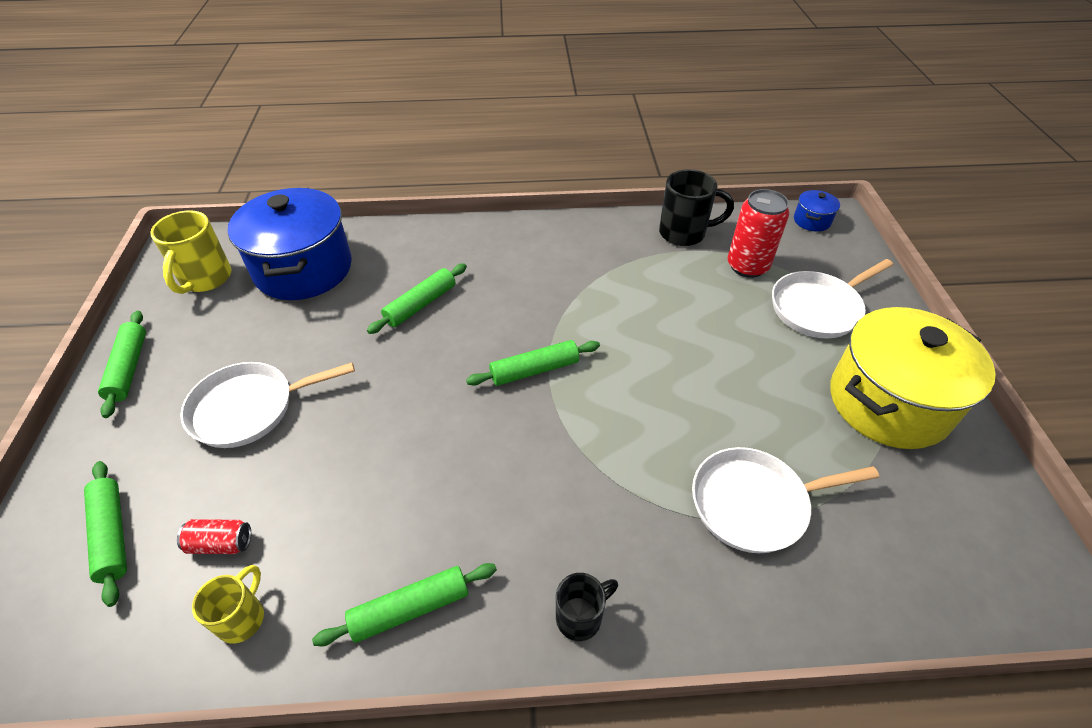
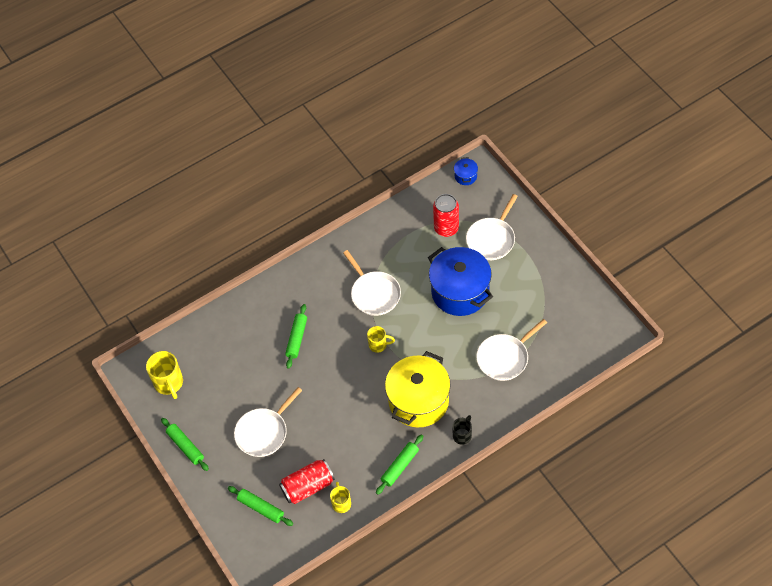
camera: 25 degrees left, 10 degrees up
red can [177,519,251,554] -> red can [279,459,335,504], size x1.88
blue pot [228,188,352,300] -> blue pot moved to [428,247,493,316]
green rolling pin [466,340,600,386] -> yellow mug [367,326,395,353]
black mug [659,169,734,246] -> none
yellow pot [830,307,996,449] -> yellow pot moved to [385,351,451,428]
none -> white pan [343,250,401,316]

